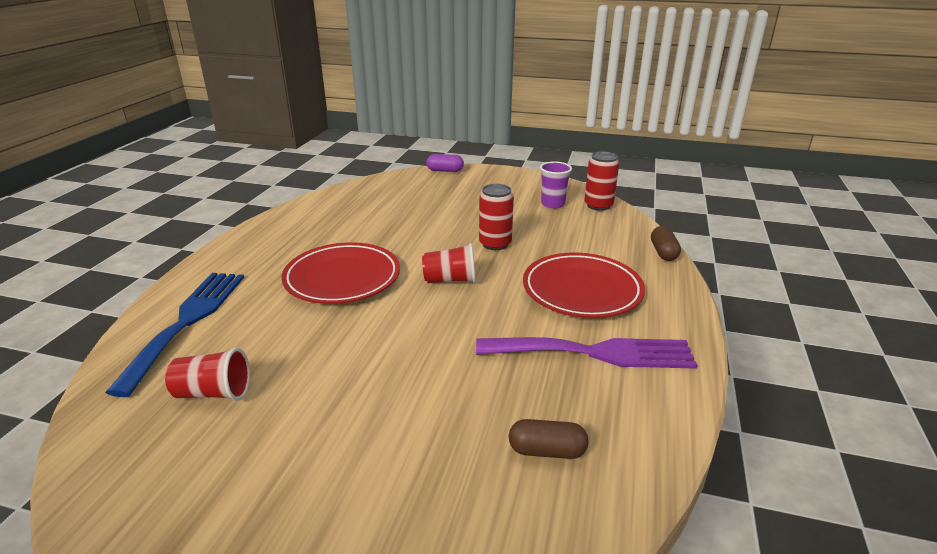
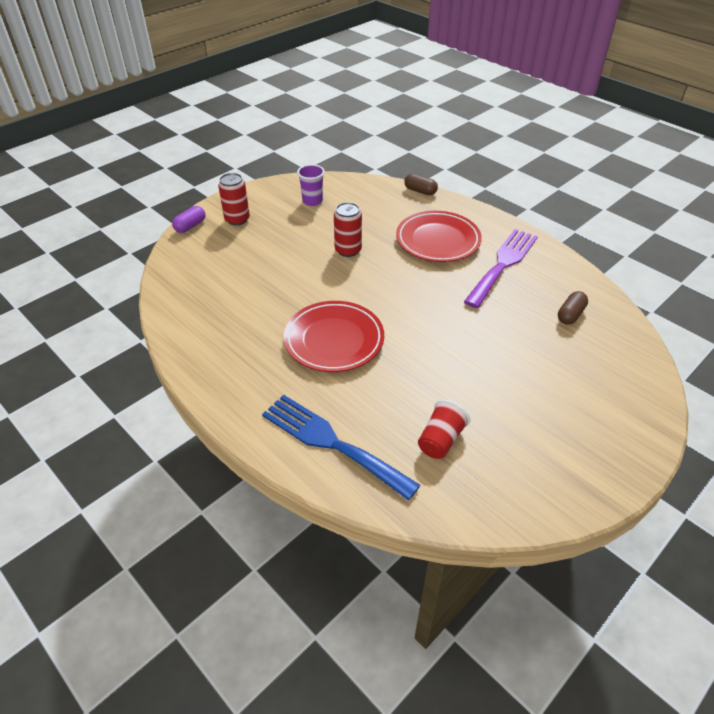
camera: 60 degrees left, 15 degrees up
red cup [422,243,476,283] -> none
red can [584,151,619,211] -> red can moved to [218,173,250,225]

